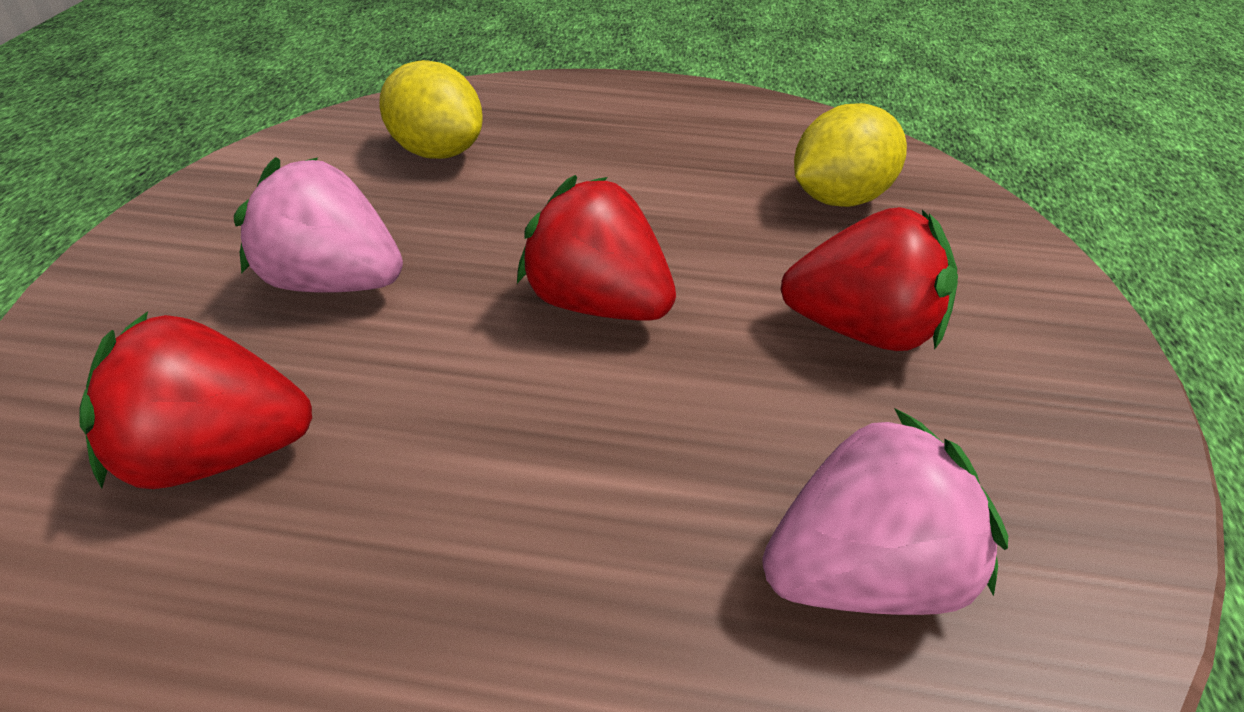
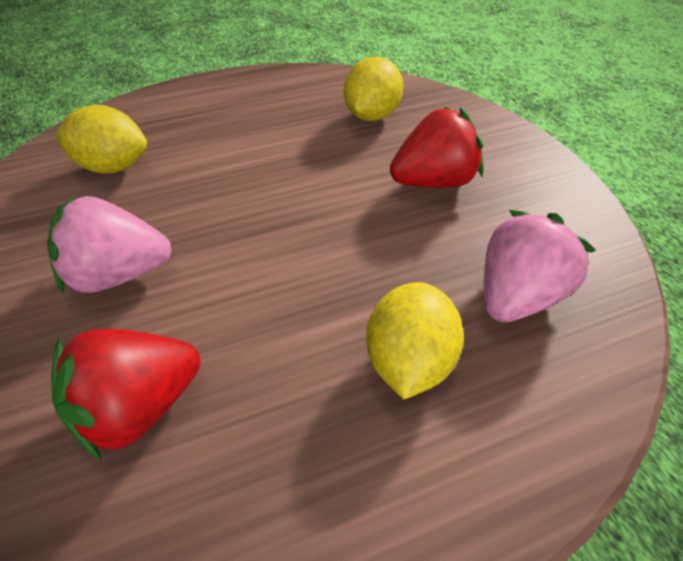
camera: 30 degrees left, 5 degrees up
red strawberry [517,175,676,321] -> none
none -> yellow lemon [366,282,464,399]

